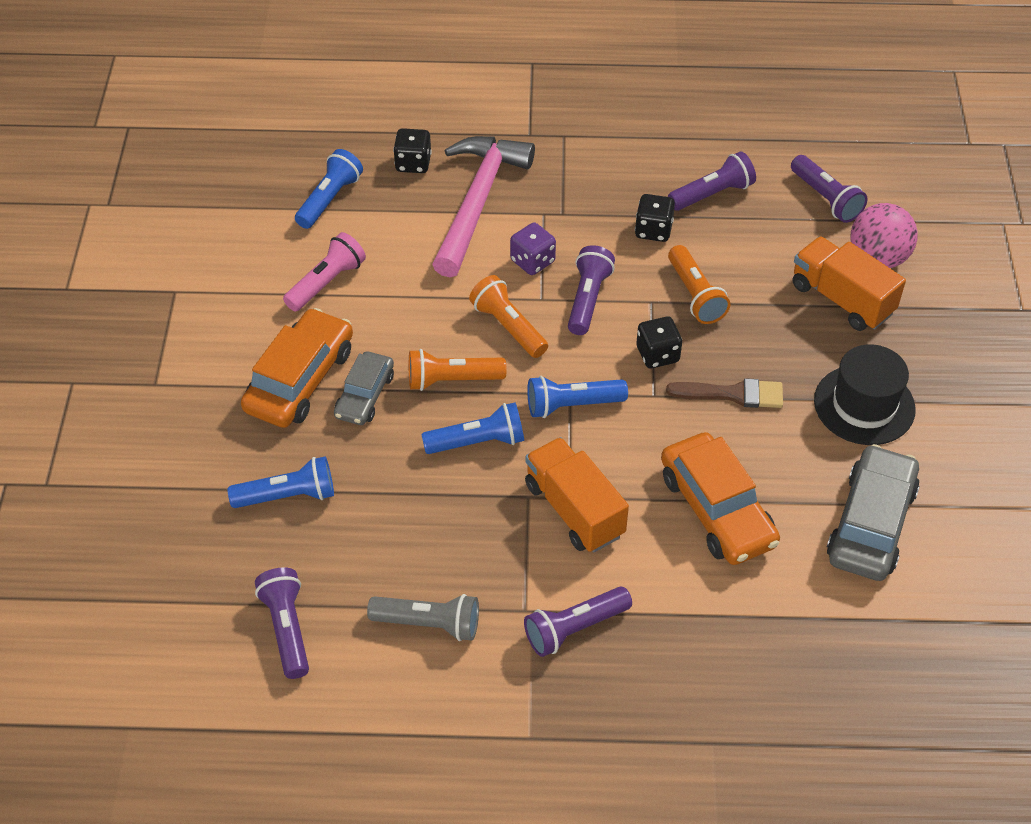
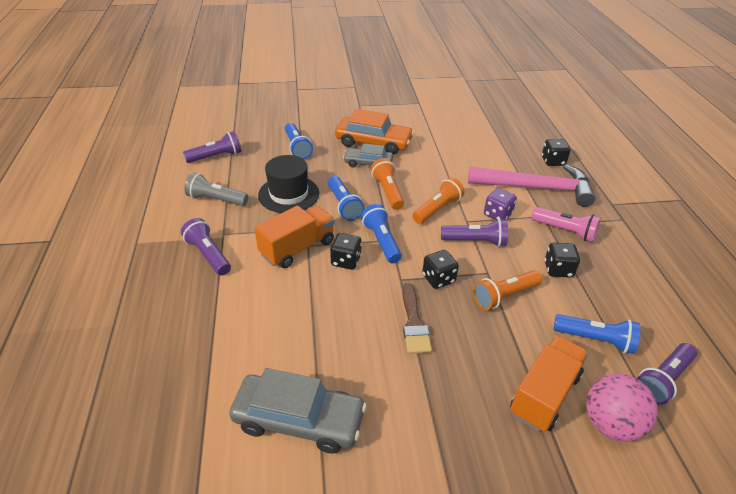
camera: 80 degrees right, 10 degrees down
pink flashlight [283,232,366,311] -> pink flashlight moved to [532,207,601,242]
blue flashlight [295,149,363,229] -> blue flashlight moved to [554,314,640,354]
grey flashlight [367,594,479,641] -> grey flashlight turned 105 degrees clockwise [184,173,248,206]
orange car [661,432,780,565] -> none
purple flashlight [668,151,756,211] -> none
black hat [814,344,916,445] -> black hat moved to [258,155,319,213]
none -> black dice [330,233,362,270]

